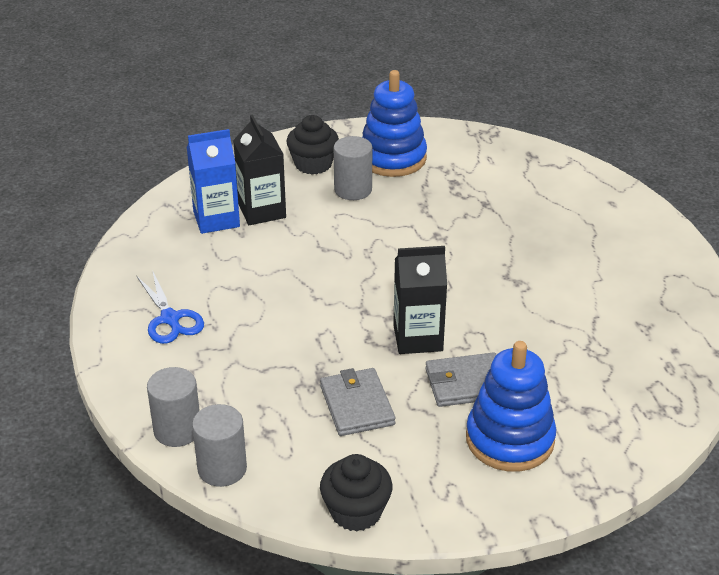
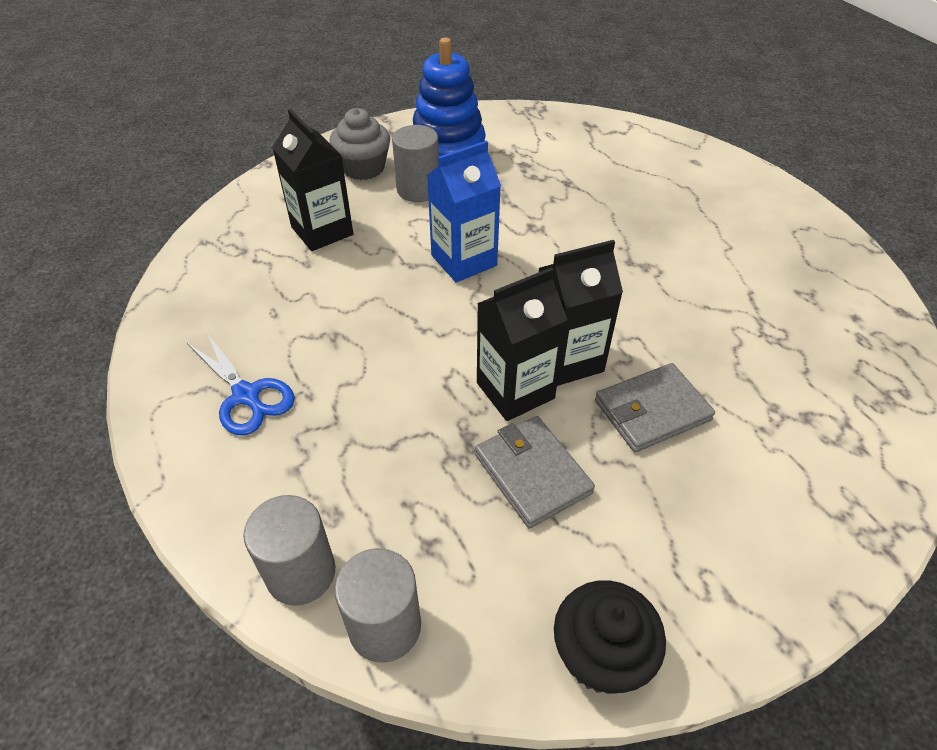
camera: 15 degrees left, 10 degrees up
blue carton [187,129,240,234] -> blue carton moved to [427,141,501,282]
black cupcake [287,115,339,174] -> grey cupcake [329,108,390,180]
blue stacking toy [466,341,556,472] -> none
none -> black carton [477,267,568,421]

